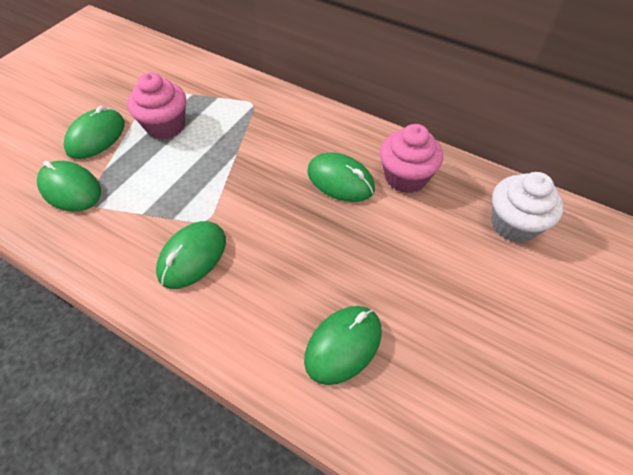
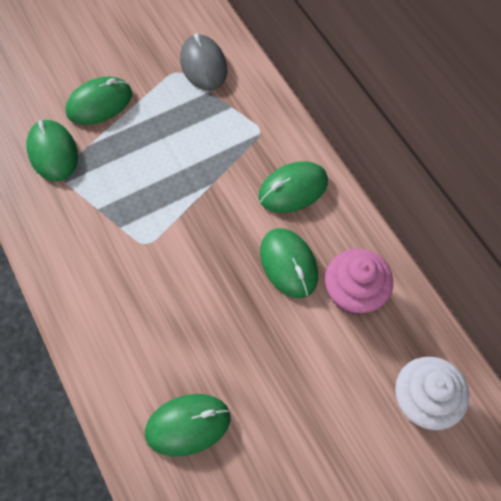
camera: 30 degrees right, 10 degrees up
pink cupcake [127,72,186,139] -> none
green mouse [156,221,226,289] -> green mouse moved to [259,161,328,213]
none -> grey mouse [180,34,227,91]

